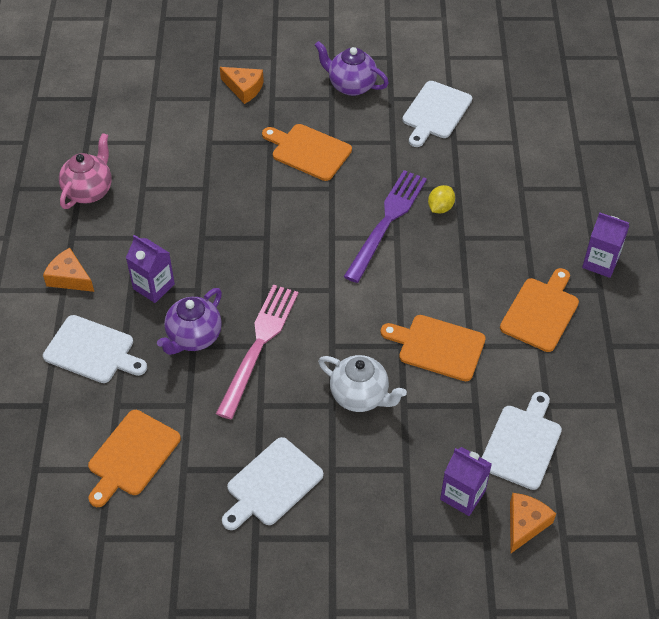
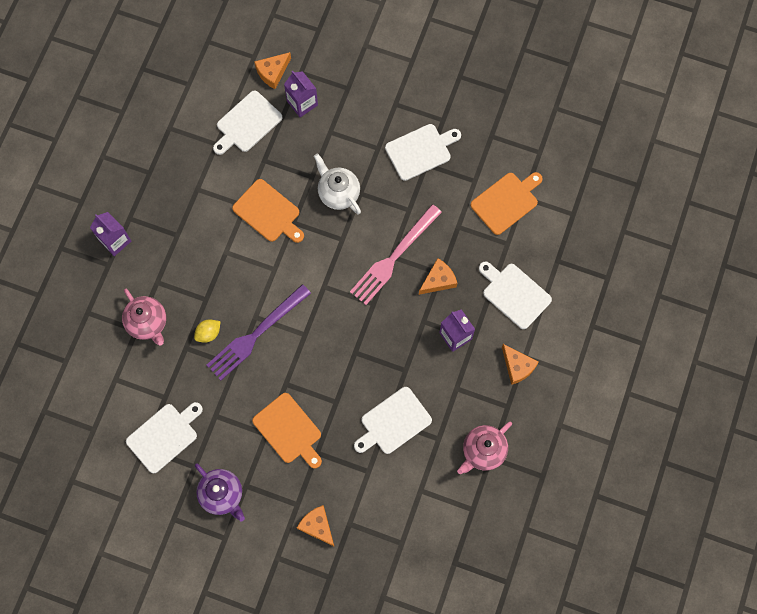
camera: 160 degrees left, 20 degrees up
purple teapot [157,288,222,355] -> orange cheese [419,258,457,295]
orange cutting board [500,268,579,352] -> none
none -> pink teapot [122,289,166,345]
none -> white cutting board [354,387,432,454]

